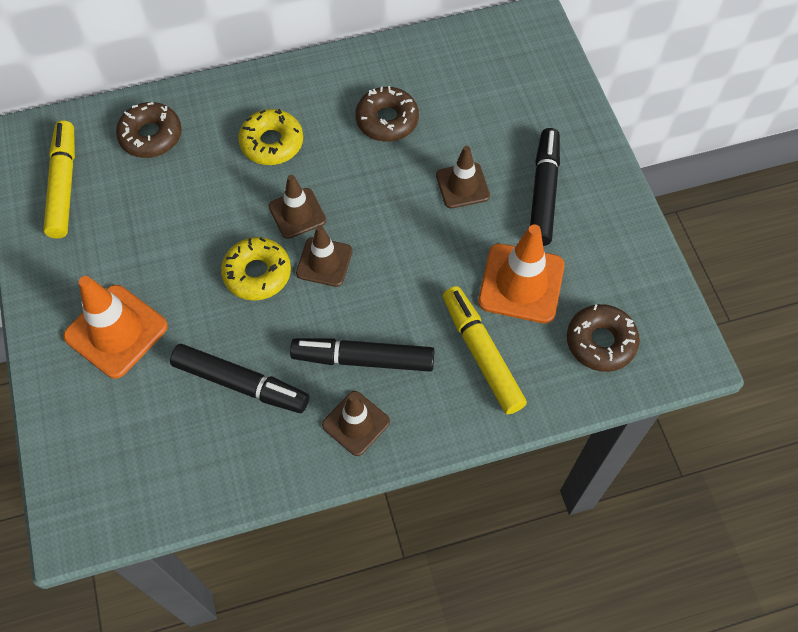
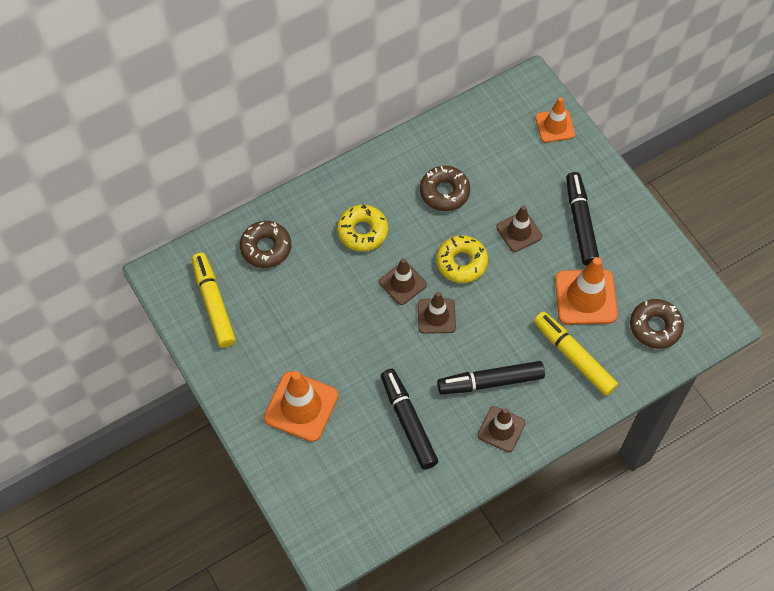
camera: 15 degrees left, 0 degrees up
black marker [170,344,309,413] -> black marker turned 120 degrees counterclockwise [381,369,439,470]
yellow donut [221,237,291,301] -> yellow donut moved to [436,235,488,283]
none -> orange traffic cone [535,97,575,143]

